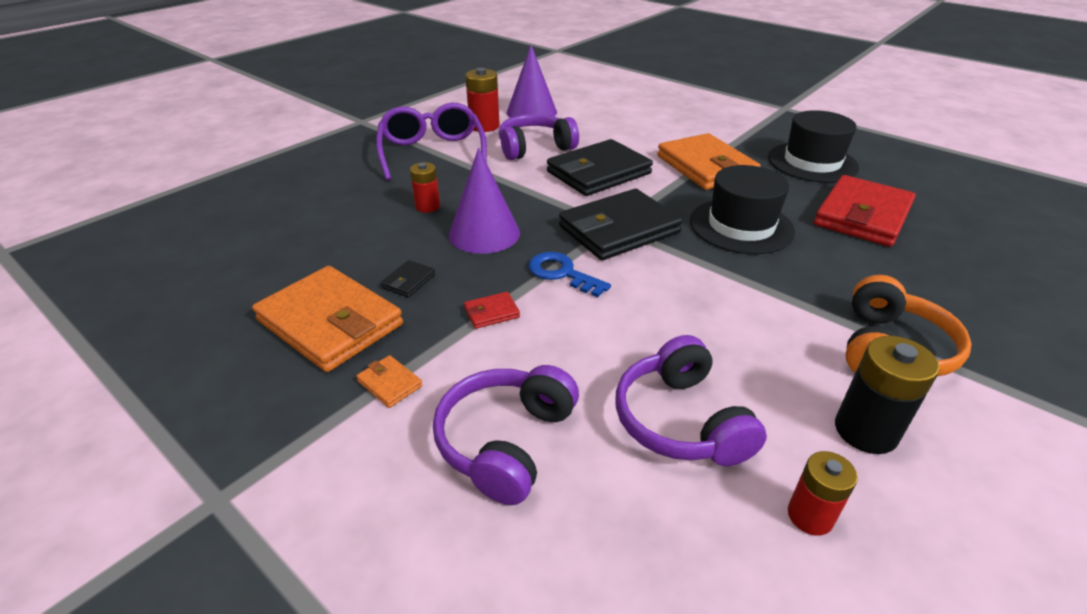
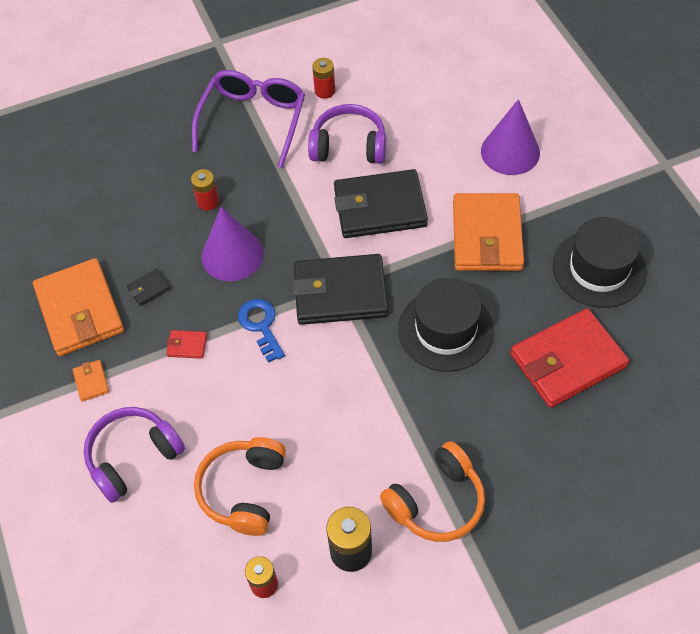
camera: 30 degrees right, 20 degrees up
red battery [465,68,500,132] -> red battery [312,58,335,99], size x0.65
purple cone [507,45,557,118] -> purple cone moved to [481,99,540,175]
purple headphones [615,335,767,466] -> orange headphones [194,437,286,536]

